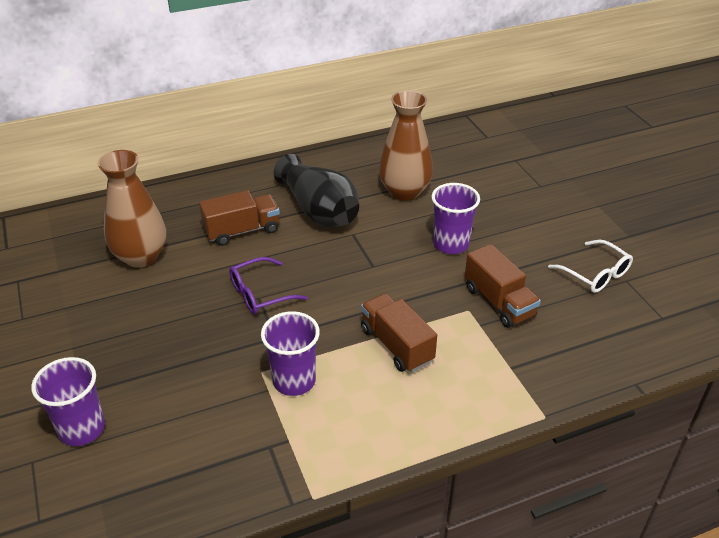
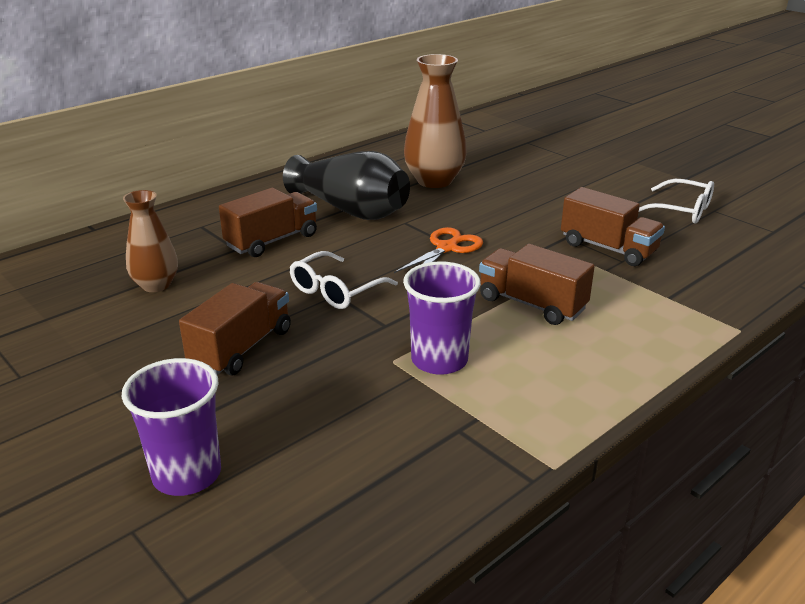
camera: 20 degrees left, 10 degrees down
brown vase [98,150,166,268] -> brown vase [123,190,178,292], size x0.63
purple glasses [229,257,308,314] -> white glasses [290,251,398,309]
purple cup [432,183,480,254] -> none
none -> brown truck [179,282,291,375]
none -> orange scissors [394,227,483,273]

